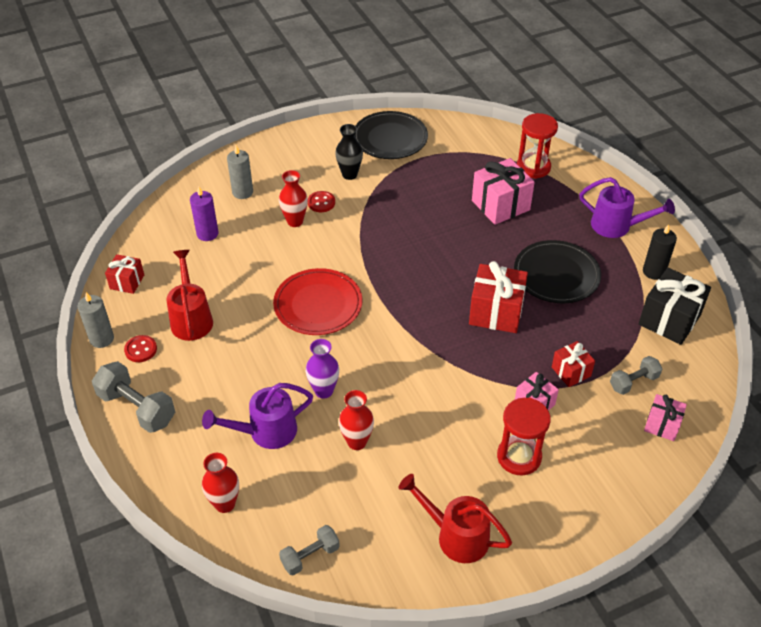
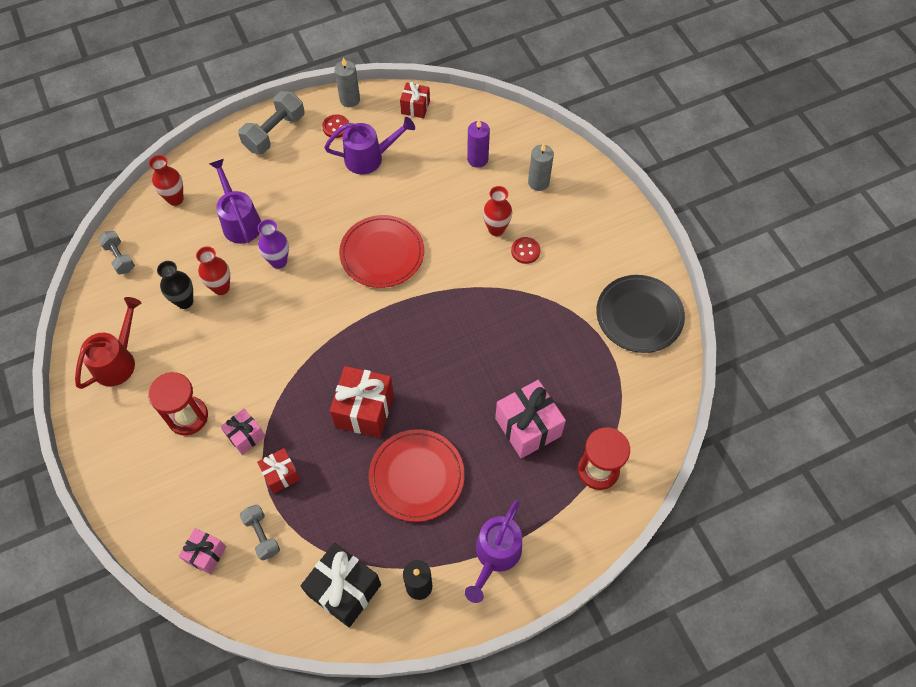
camera: 90 degrees right, 15 degrees up
red watering can [167,250,213,341] -> purple watering can [324,117,415,175]
black vase [335,124,363,180] -> black vase moved to [157,261,193,309]
black plate [514,240,601,303] -> red plate [369,429,465,522]

